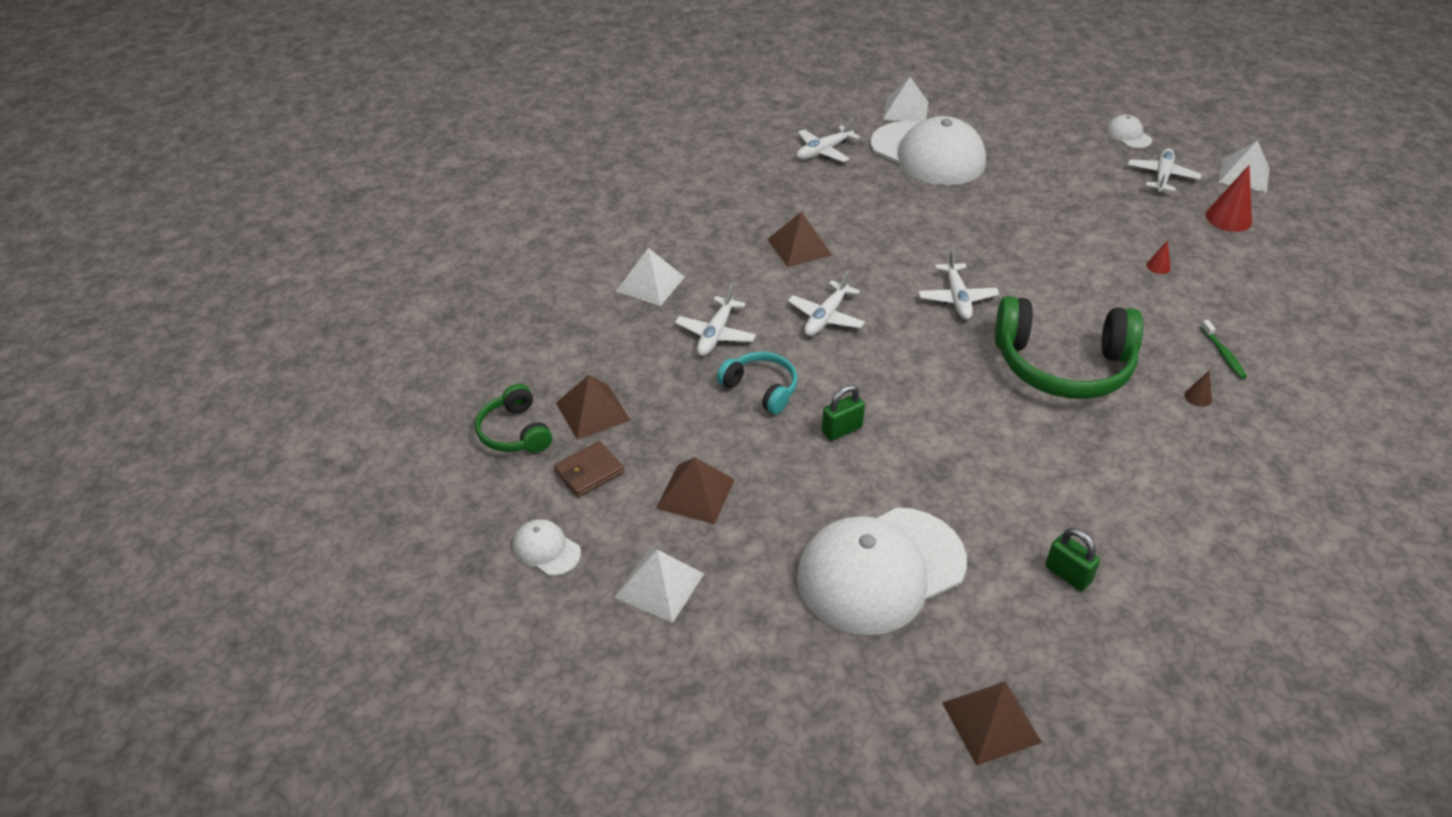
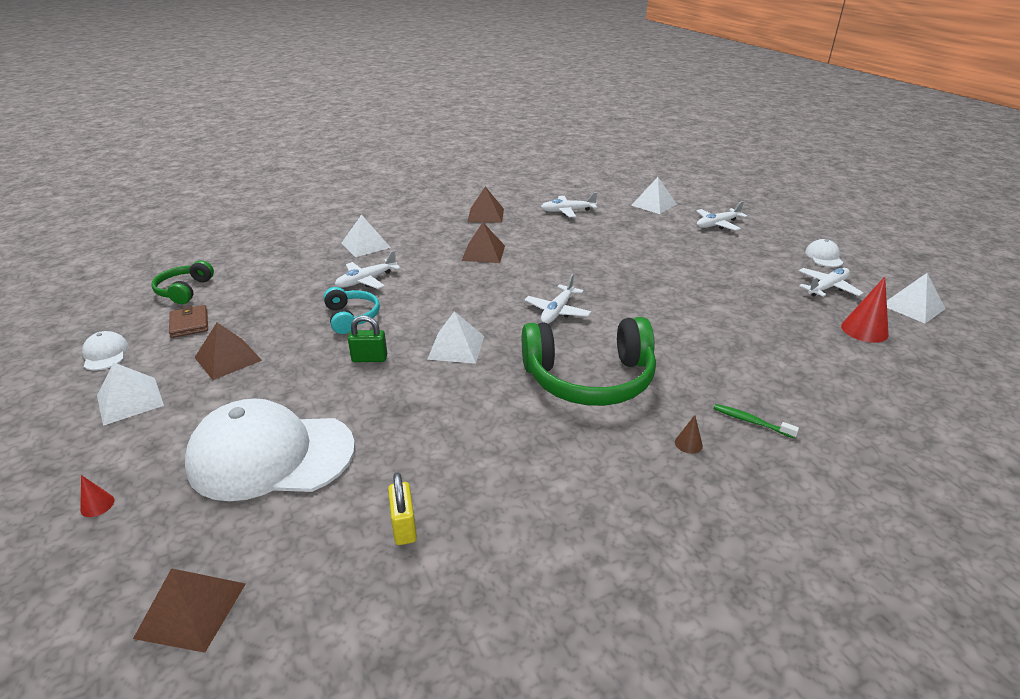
camera: 30 degrees right, 10 degrees down
brown wallet [554,441,624,497] -> brown wallet turned 75 degrees clockwise [169,305,208,338]
brown pyramid [556,375,631,440] -> brown pyramid moved to [467,186,504,223]
white plane [788,270,865,336] -> white plane moved to [697,201,748,231]
white cap [871,116,986,185] -> none
green headphones [995,296,1143,399] -> green headphones turned 45 degrees counterclockwise [522,317,656,406]
green padlock [1045,528,1100,591] -> yellow padlock [388,473,417,545]
red cone [1147,240,1171,274] -> red cone moved to [80,475,115,517]
green toothbrush [1201,320,1247,379] -> green toothbrush turned 105 degrees clockwise [714,404,799,439]
none -> white pyramid [427,311,484,364]

